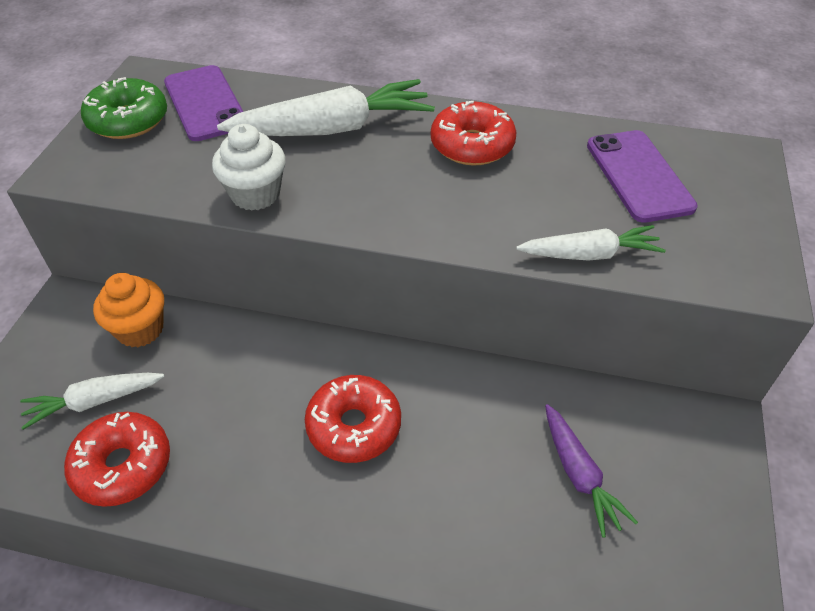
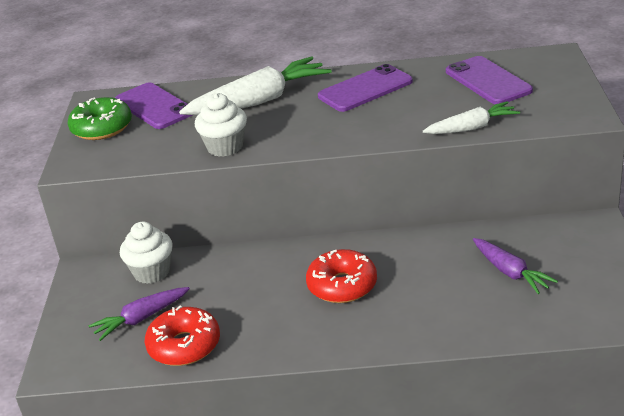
camera: 10 degrees left, 15 degrees down
white carrot [20,373,164,430] -> purple carrot [88,287,190,341]
orange cupcake [93,273,164,347] -> white cupcake [120,221,173,284]
red donut [431,101,517,166] -> purple phone [318,64,413,112]

